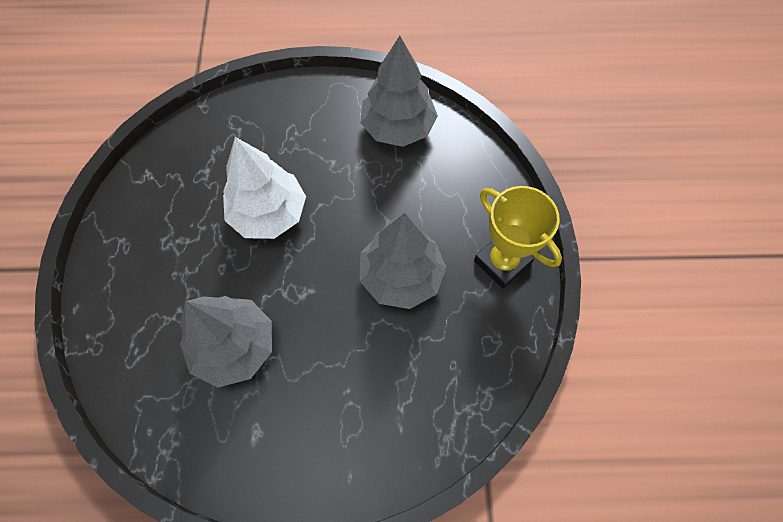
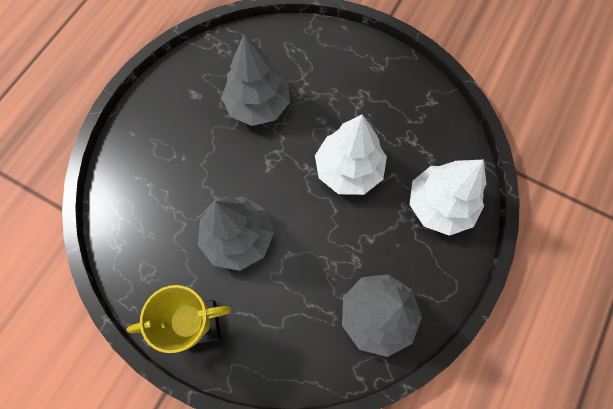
camera: 120 degrees right, 5 degrees up
none -> white tree [409,160,486,236]

